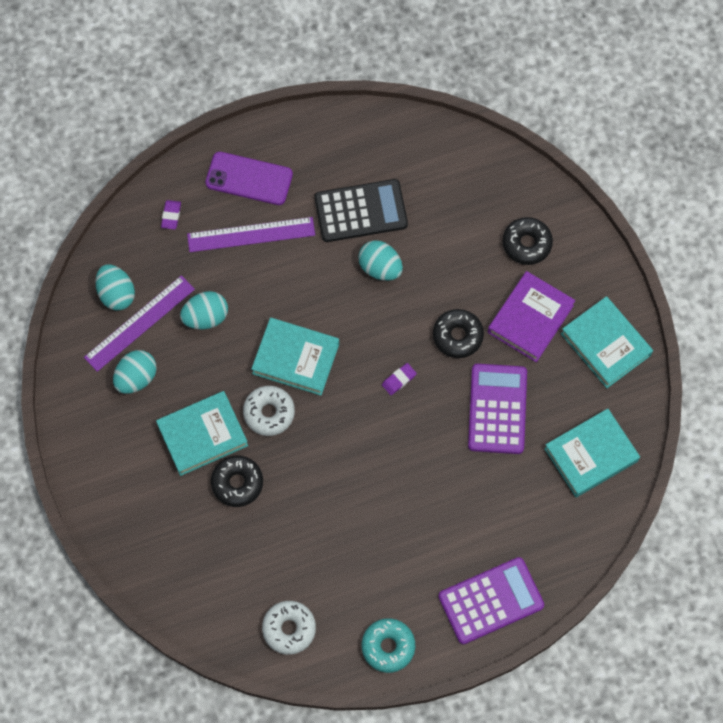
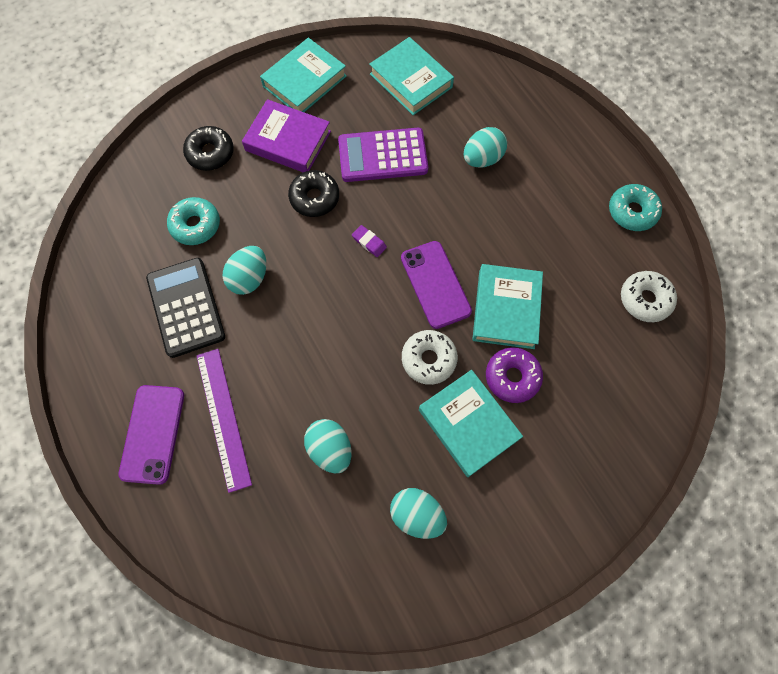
camera: 100 degrees left, 0 degrees up
purple ruler [84,275,195,372] -> none
turquoise egg [95,265,135,310] -> turquoise egg moved to [464,127,507,168]
purple eraser [161,200,181,229] -> none
black donut [211,456,263,507] -> purple donut [486,347,543,403]
turquoise book [251,318,339,396] -> turquoise book moved to [473,264,543,349]
purple calculator [438,557,544,644] -> none
none -> turquoise donut [167,197,220,245]
none -> purple phone [401,241,472,329]

